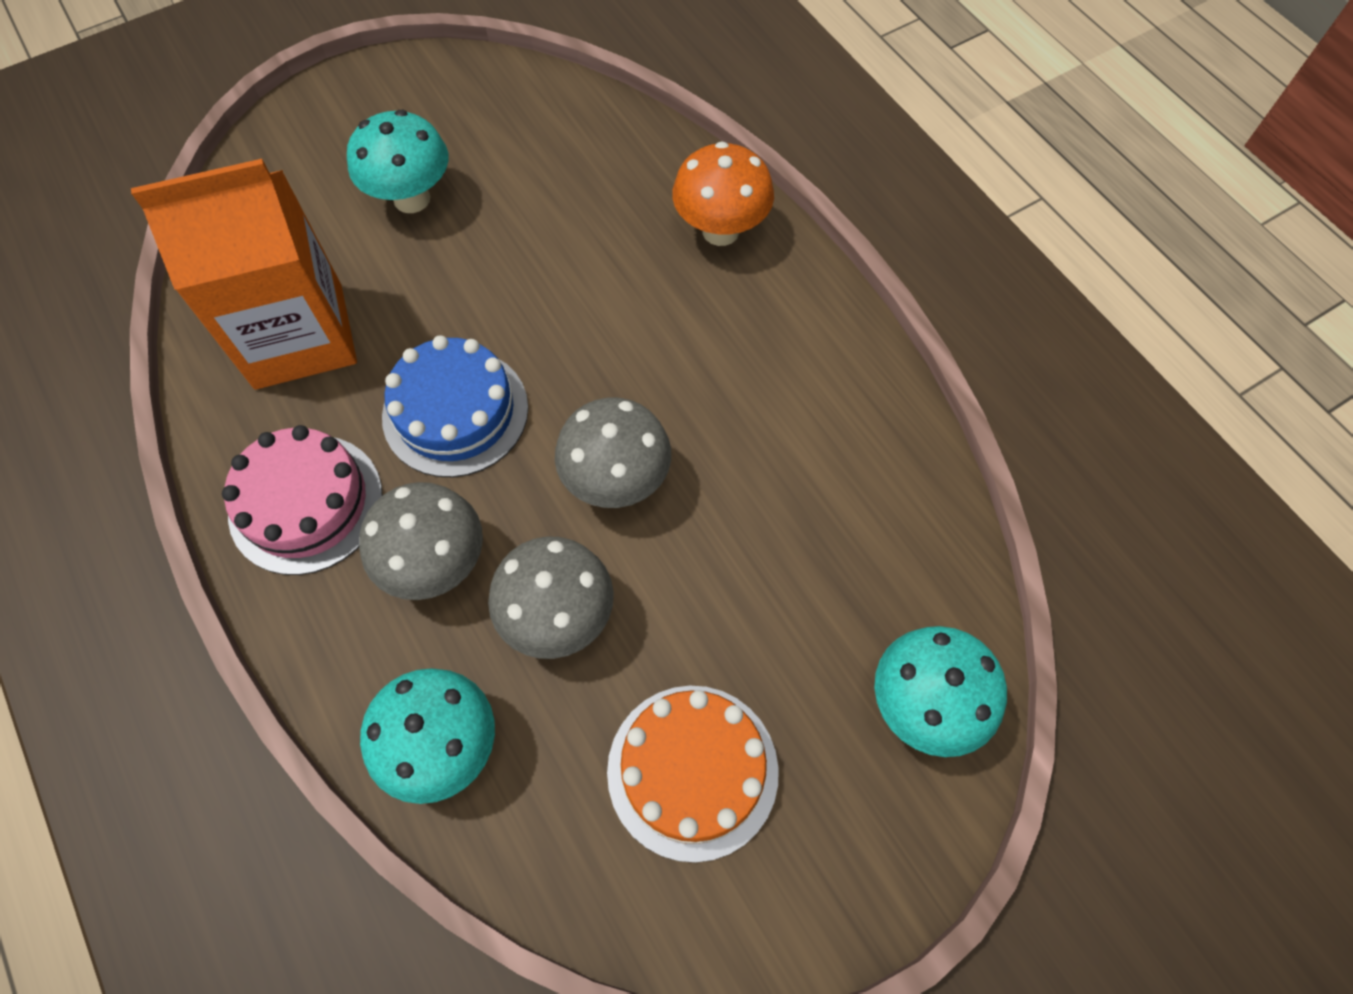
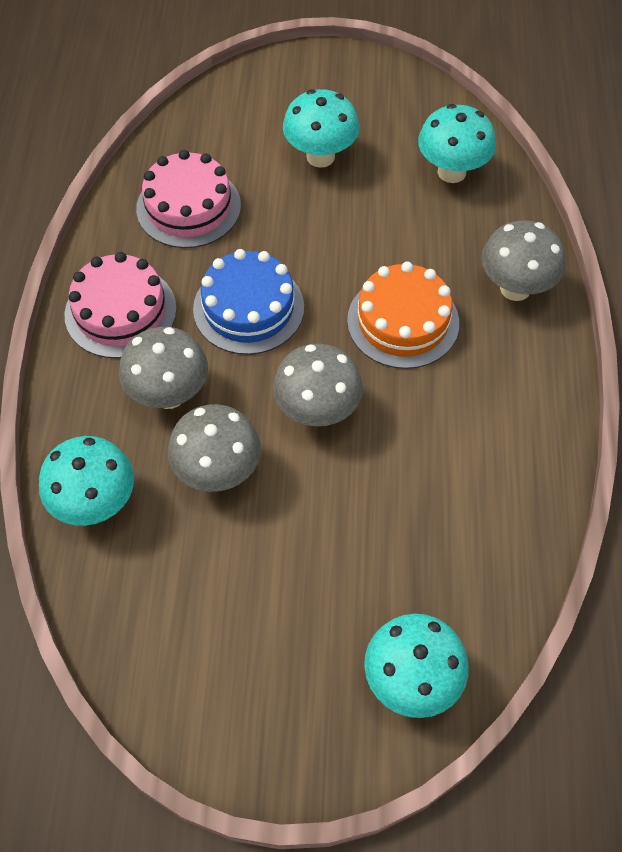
camera: 35 degrees right, 5 degrees down
orange carton [131,159,357,389] -> pink cake [136,150,241,248]
orange cake [607,686,779,863] -> orange cake moved to [347,262,459,369]
orange mushroom [672,141,774,246] -> grey mushroom [481,220,566,301]
none -> turquoise mushroom [418,104,496,183]

